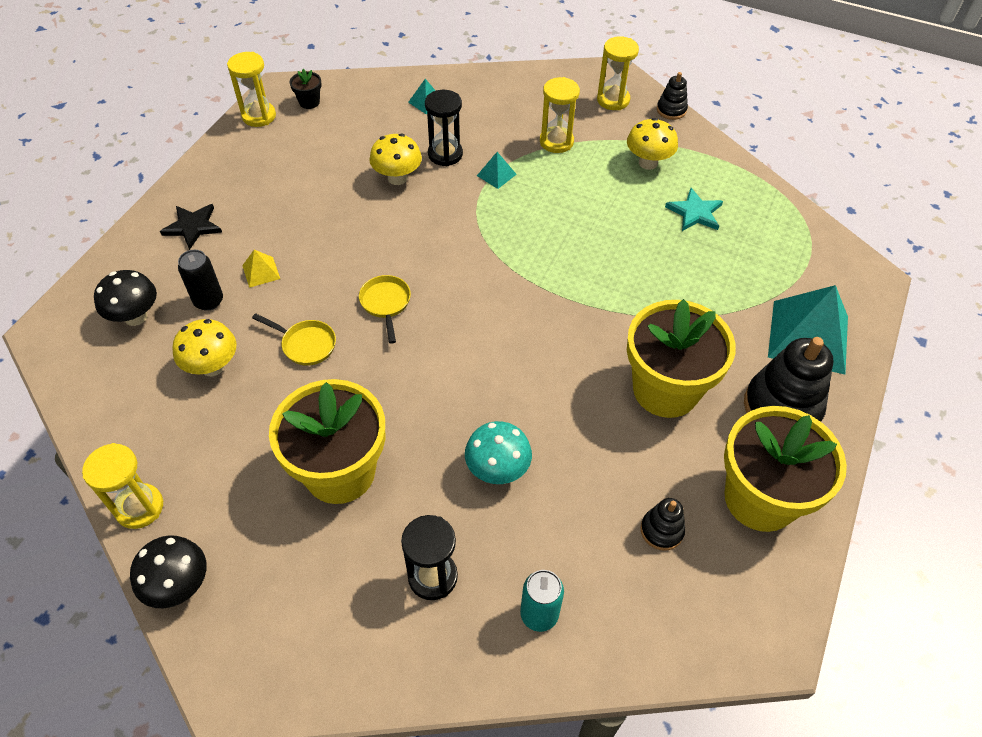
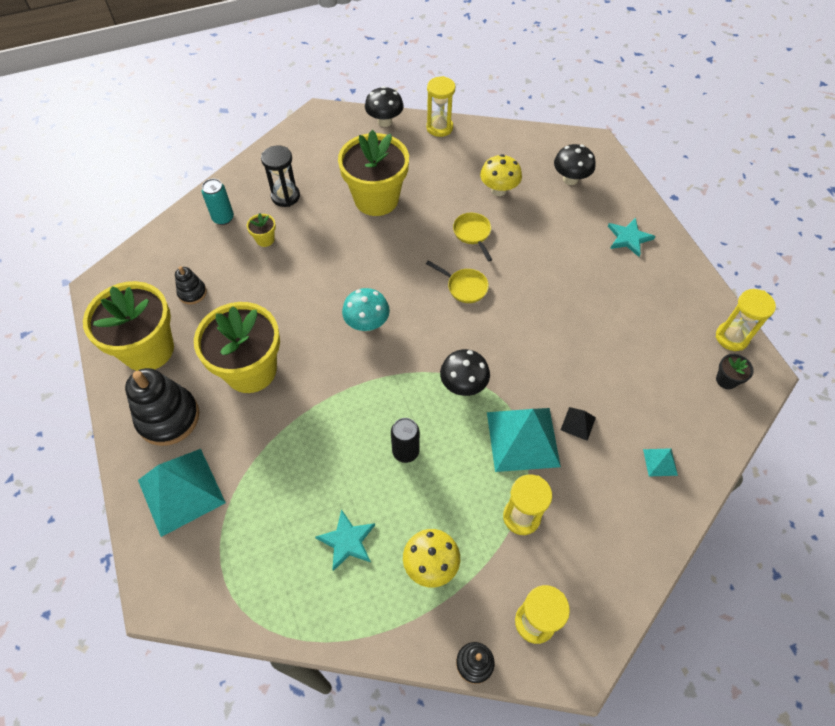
camera: 135 degrees right, 5 degrees up
black star [160,204,222,250] -> turquoise star [608,218,655,257]
black can [178,250,223,311] -> black can moved to [391,418,420,463]
yellow pyramid [242,250,280,288] -> none
yellow pan [252,313,336,366] -> yellow pan turned 90 degrees clockwise [453,213,492,261]
yellow mushroom [369,134,422,185] -> none
black hourglass [425,90,463,166] -> black pyramid [561,407,596,441]
turquoise mushroom [465,421,532,484] -> turquoise mushroom moved to [342,288,390,332]
turquoise pyramid [477,152,517,189] -> turquoise pyramid [487,408,561,472], size x2.27
none -> yellow flower pot [247,213,276,247]
none -> black mushroom [440,349,490,396]

